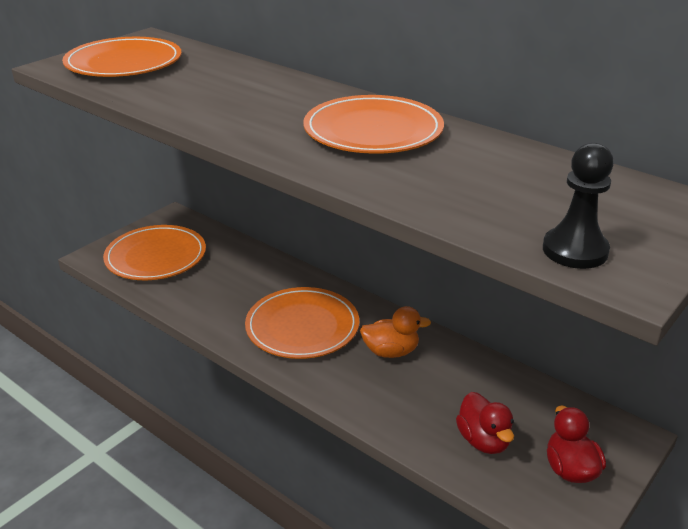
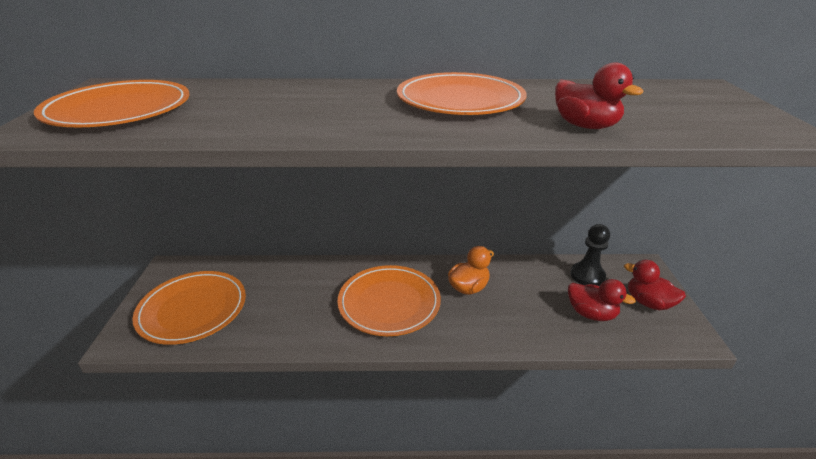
camera: 40 degrees left, 0 degrees up
black pawn [543,143,614,269] -> black pawn moved to [570,224,610,286]
none -> red duck [555,62,644,129]

